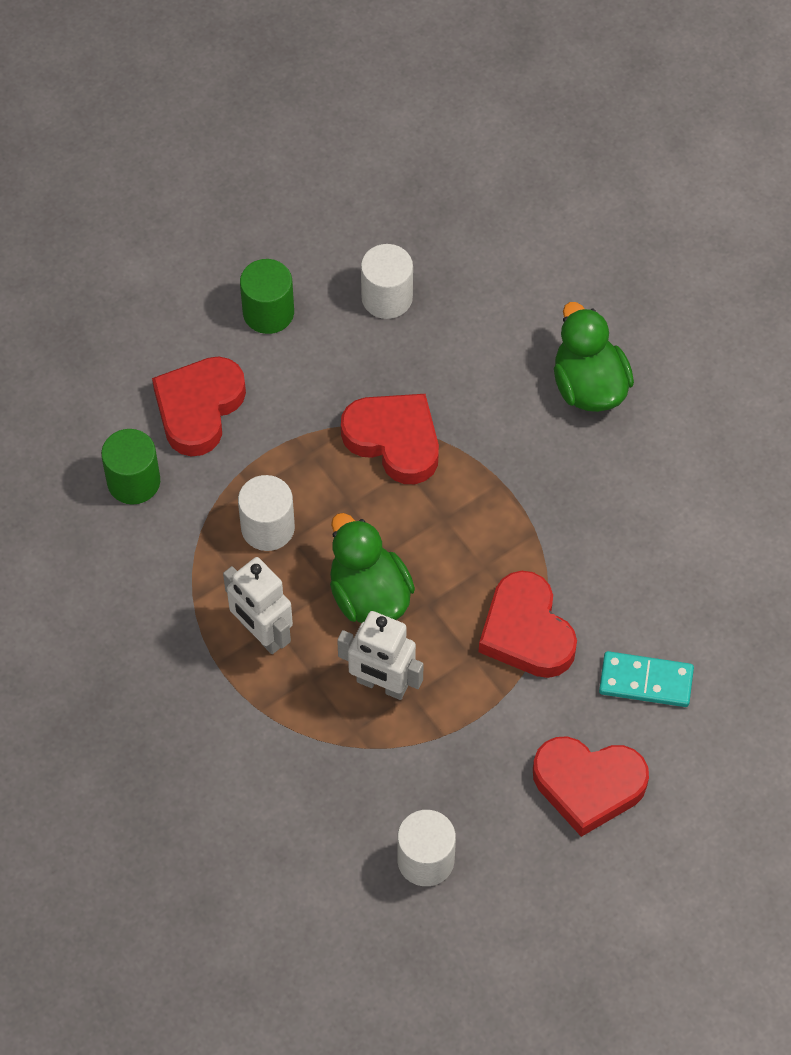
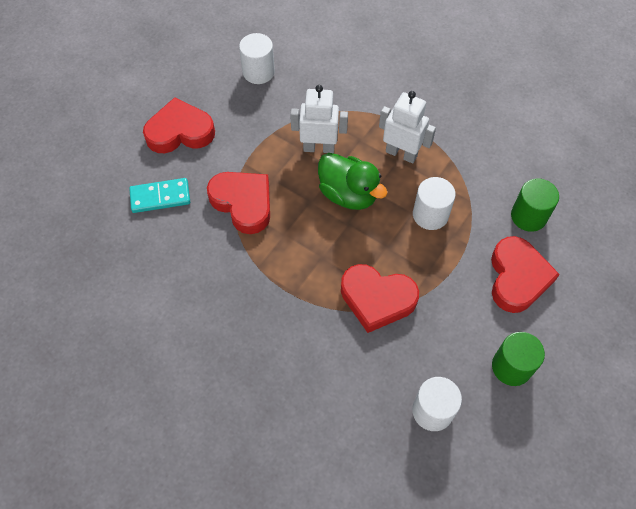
camera: 160 degrees right, 0 degrees up
green duck [554,302,634,412] -> none

